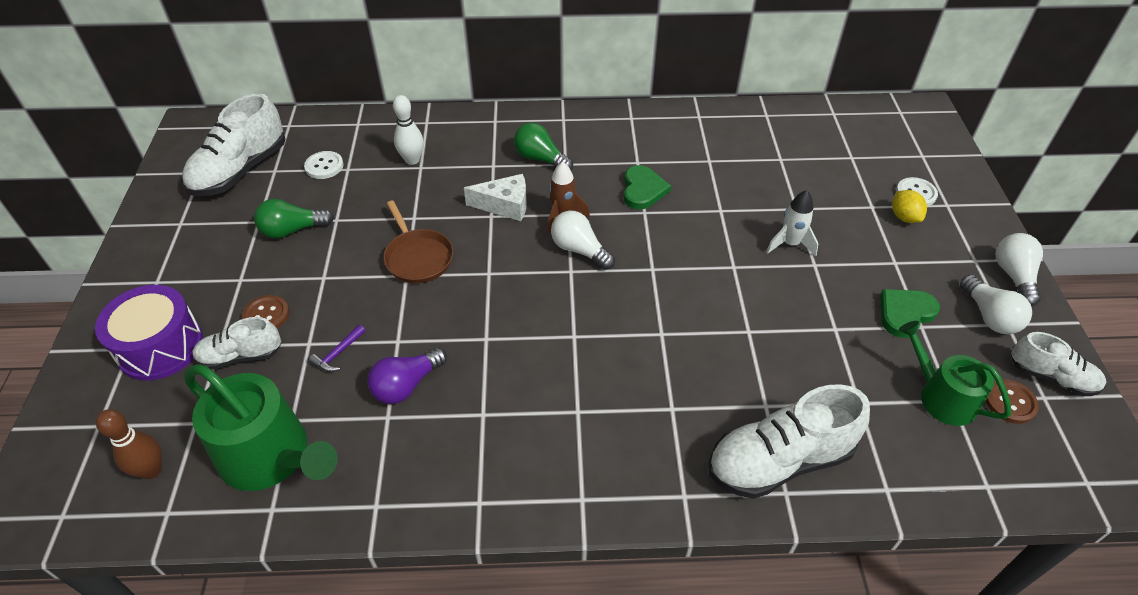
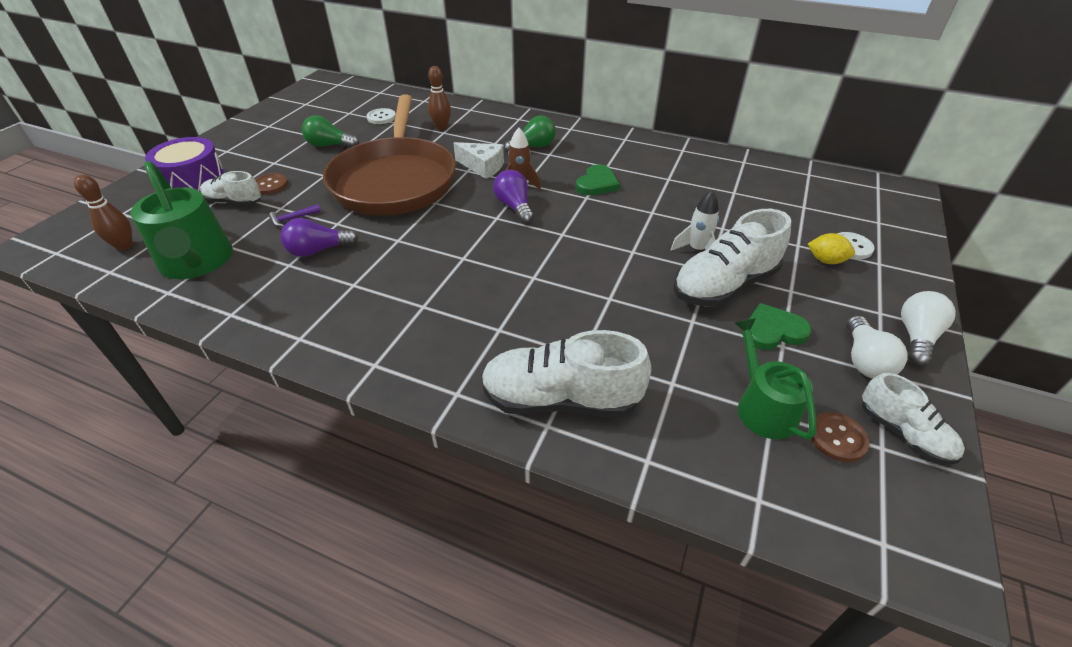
camera: 25 degrees right, 5 degrees down
white shoe [182,93,285,196] -> white shoe moved to [674,209,791,307]
brown pan [383,201,453,283] -> brown pan [323,94,456,216], size x2.29
white bowling pin [393,95,424,165] -> brown bowling pin [428,66,451,130]
green light bulb [514,123,573,170] -> green light bulb turned 90 degrees clockwise [504,115,556,153]
white light bulb [551,210,615,270] -> purple light bulb [493,169,534,224]
yellow lemon [892,190,927,223] -> yellow lemon turned 75 degrees counterclockwise [808,233,855,264]

